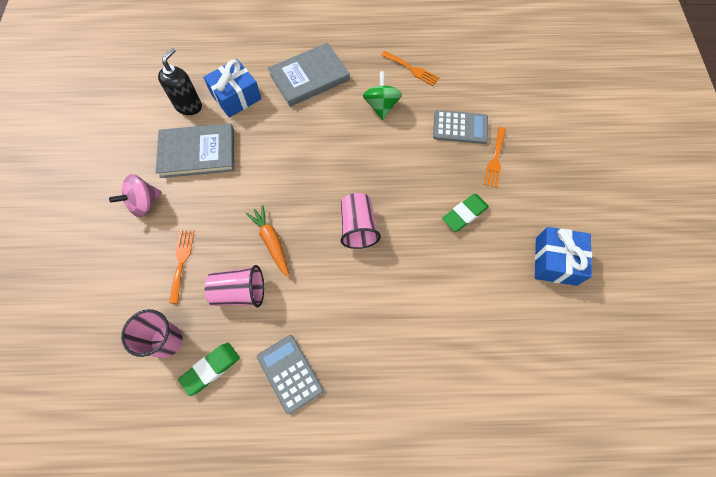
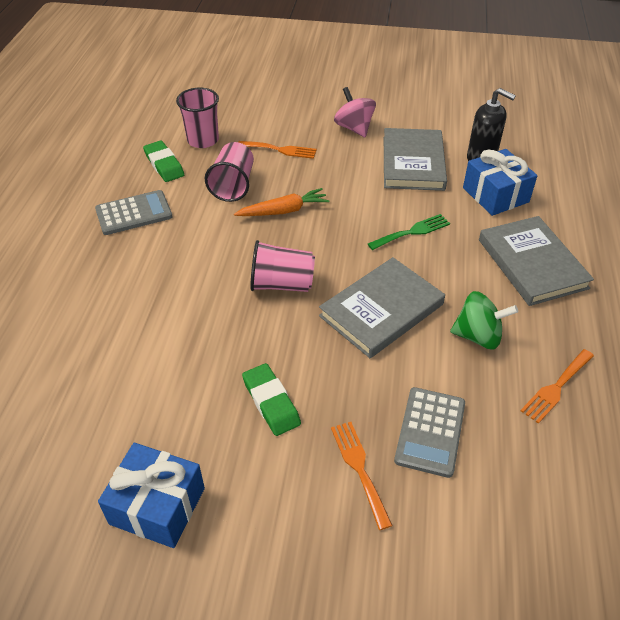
camera: 100 degrees right, 20 degrees down
orange fork [484,127,506,188] -> orange fork turned 45 degrees clockwise [331,422,393,530]
none -> grey book [319,257,445,358]
none -> green fork [368,214,450,250]

